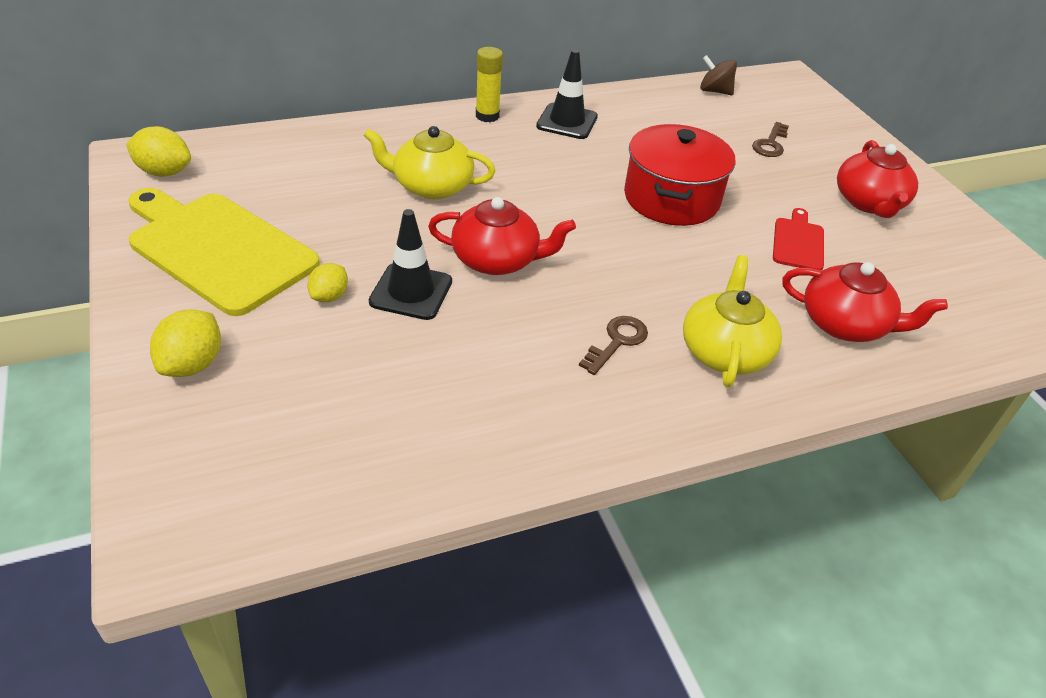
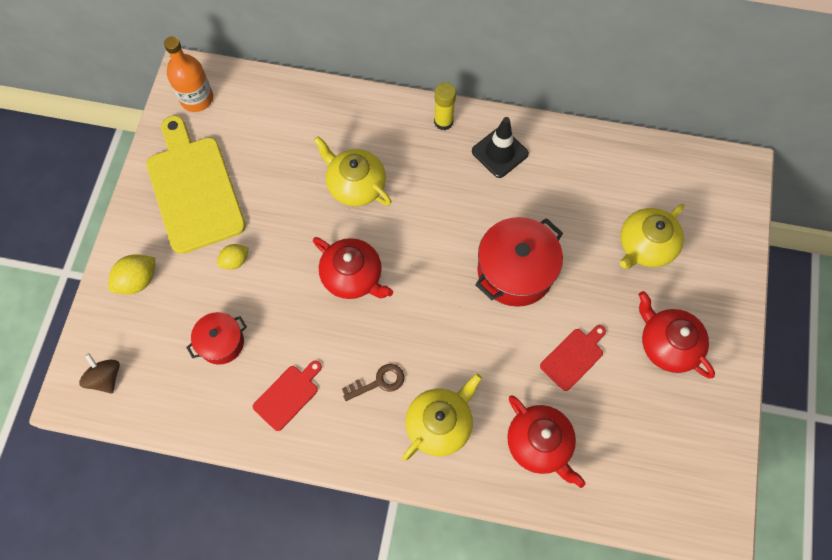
camera: 35 degrees right, 25 degrees up
yellow lemon [126,126,191,177] -> orange bottle [164,36,213,112]
black traffic cone [369,209,452,320] -> none
brown spinning top [700,55,737,96] -> brown spinning top moved to [79,353,120,394]
brown key [752,122,789,157] -> yellow teapot [620,204,685,269]
red teapot [837,140,918,218] -> red teapot turned 105 degrees clockwise [639,291,715,378]
none -> red pot [186,312,247,365]
none -> red cutting board [253,361,322,431]

